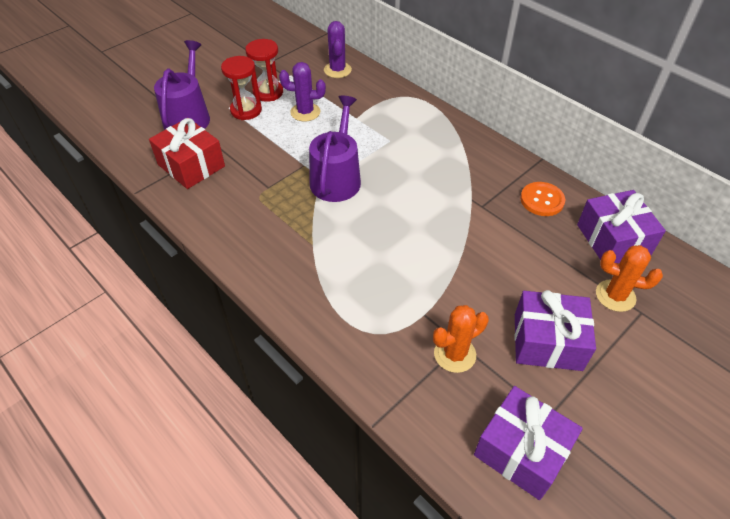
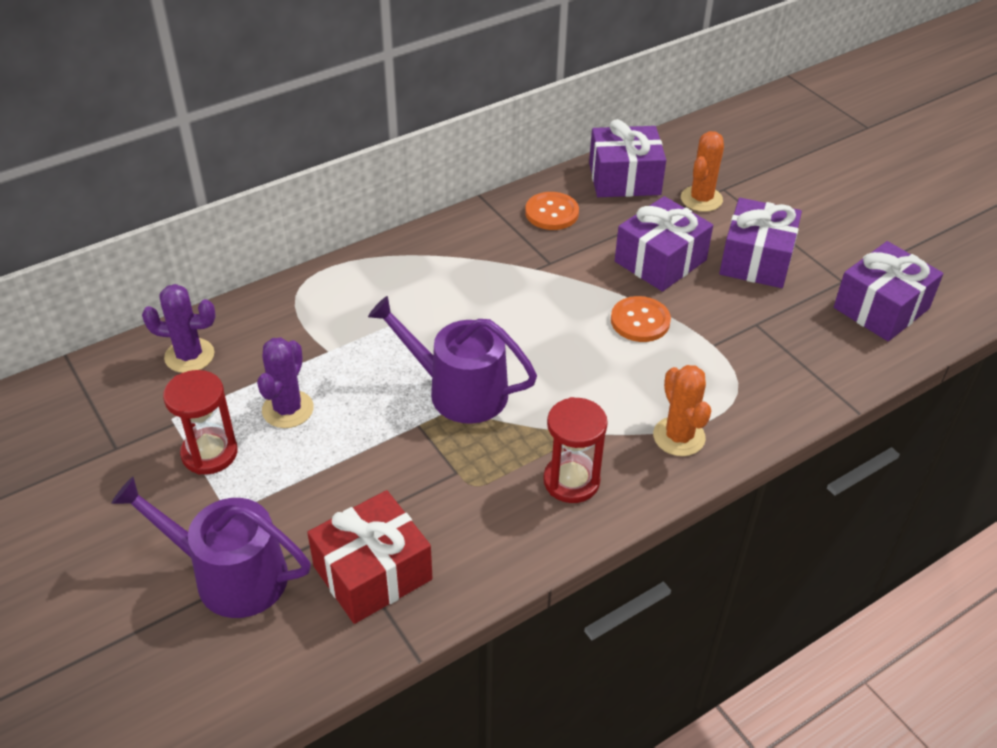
camera: 80 degrees left, 5 degrees down
red hourglass [221,56,262,120] -> red hourglass moved to [543,397,608,503]
orange cactus [433,305,489,373] -> orange cactus moved to [653,365,711,456]
none -> orange button [611,296,671,342]
none -> purple gift [615,196,713,292]

